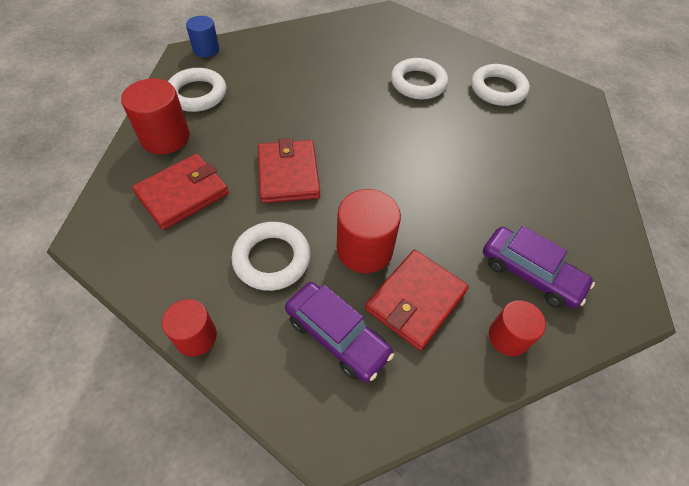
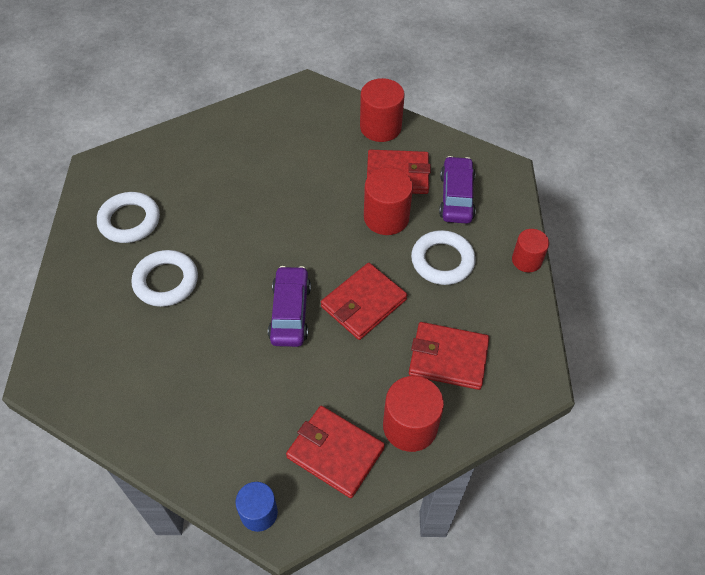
camera: 125 degrees left, 0 degrees up
white ring [168,68,226,112] -> red wallet [286,406,385,498]
purple car [483,226,595,308] -> purple car moved to [268,266,311,347]
red cylinder [489,300,546,356] -> red cylinder [360,78,405,142], size x1.56

